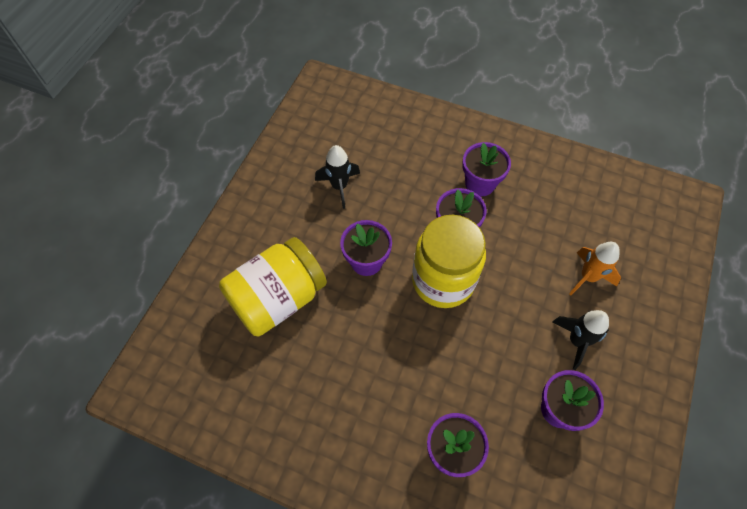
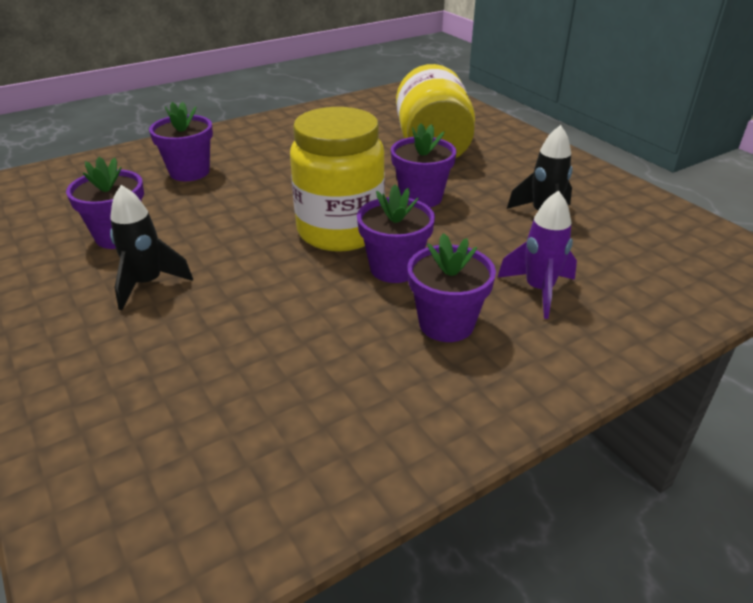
camera: 125 degrees right, 25 degrees down
orange rocket [569,242,621,295] -> none
none -> purple rocket [497,190,577,319]

